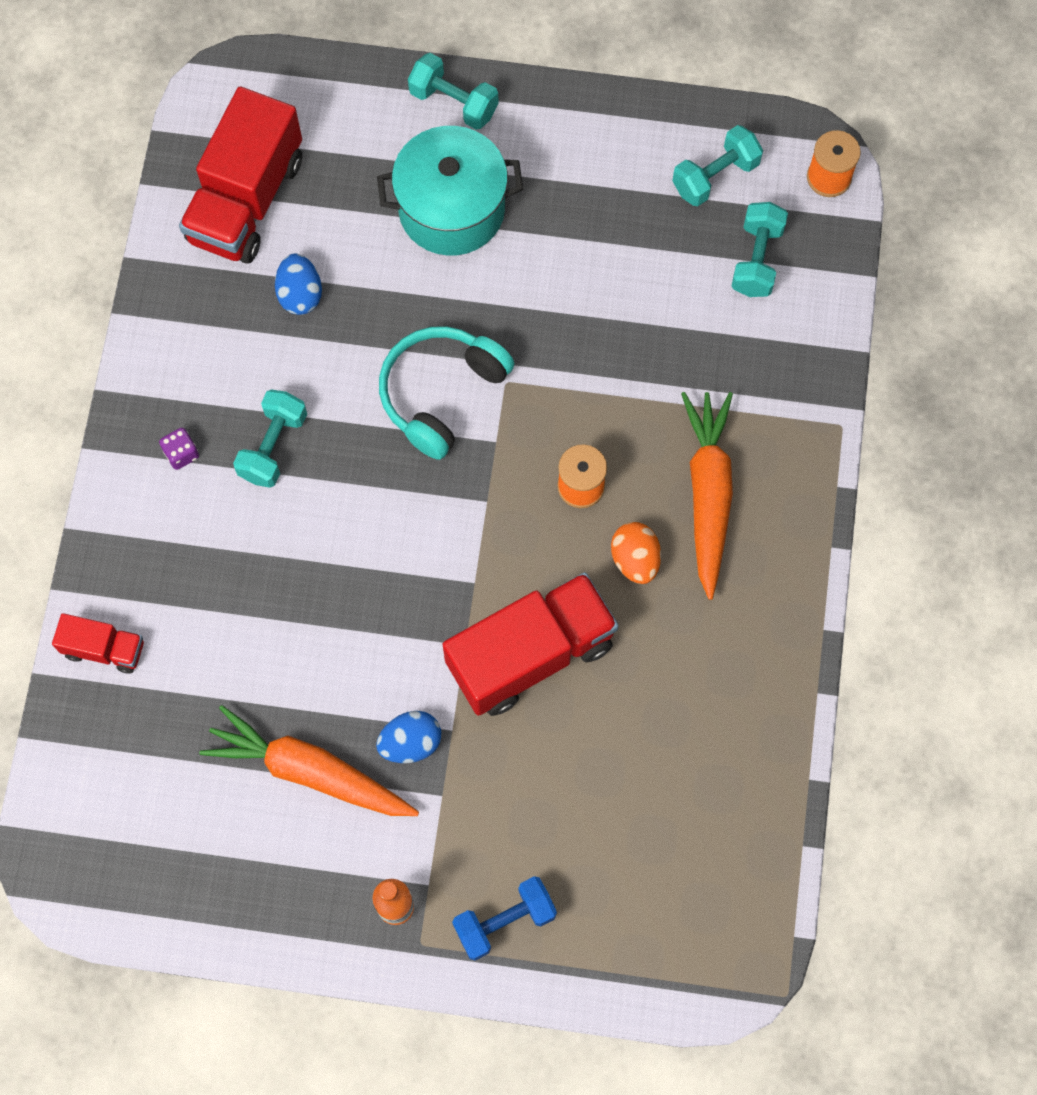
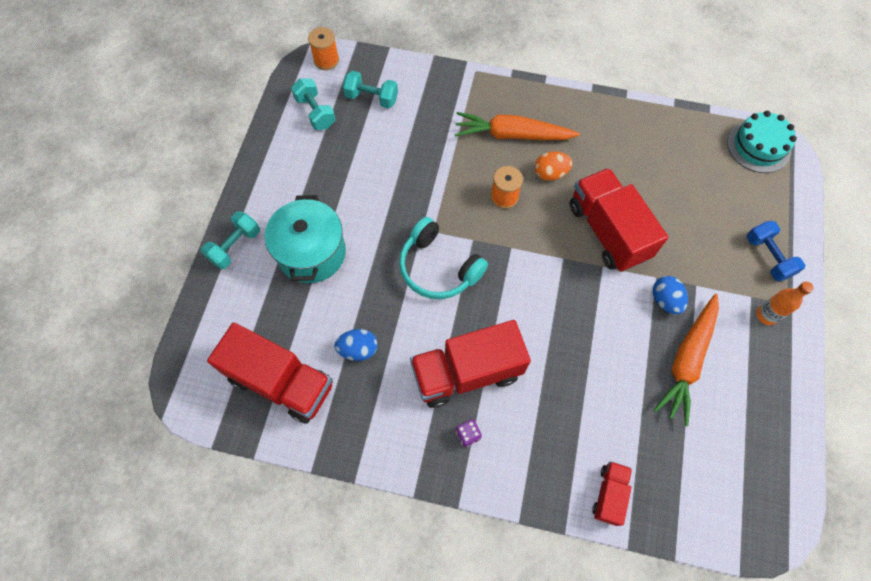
camera: 85 degrees left, 5 degrees down
turquoise dumbbell [233,389,307,488] -> red truck [410,320,531,408]
none -> turquoise cake [727,111,797,173]

